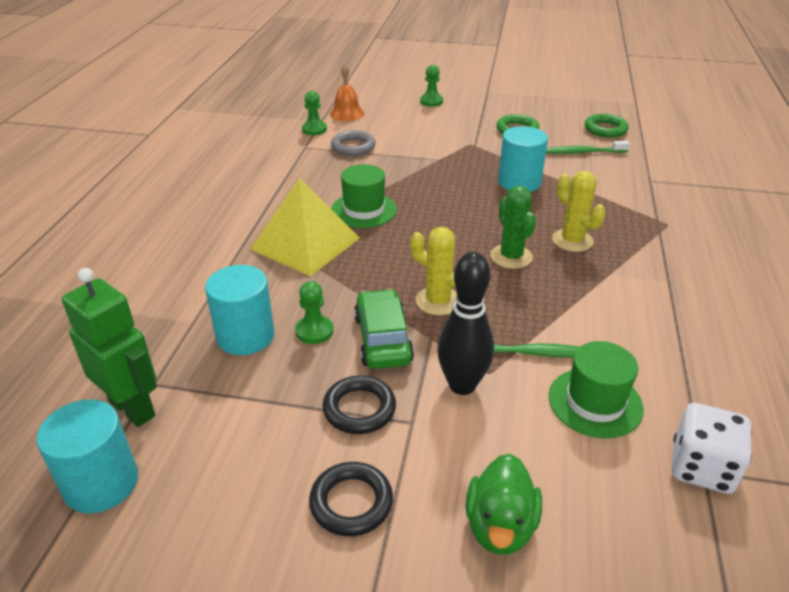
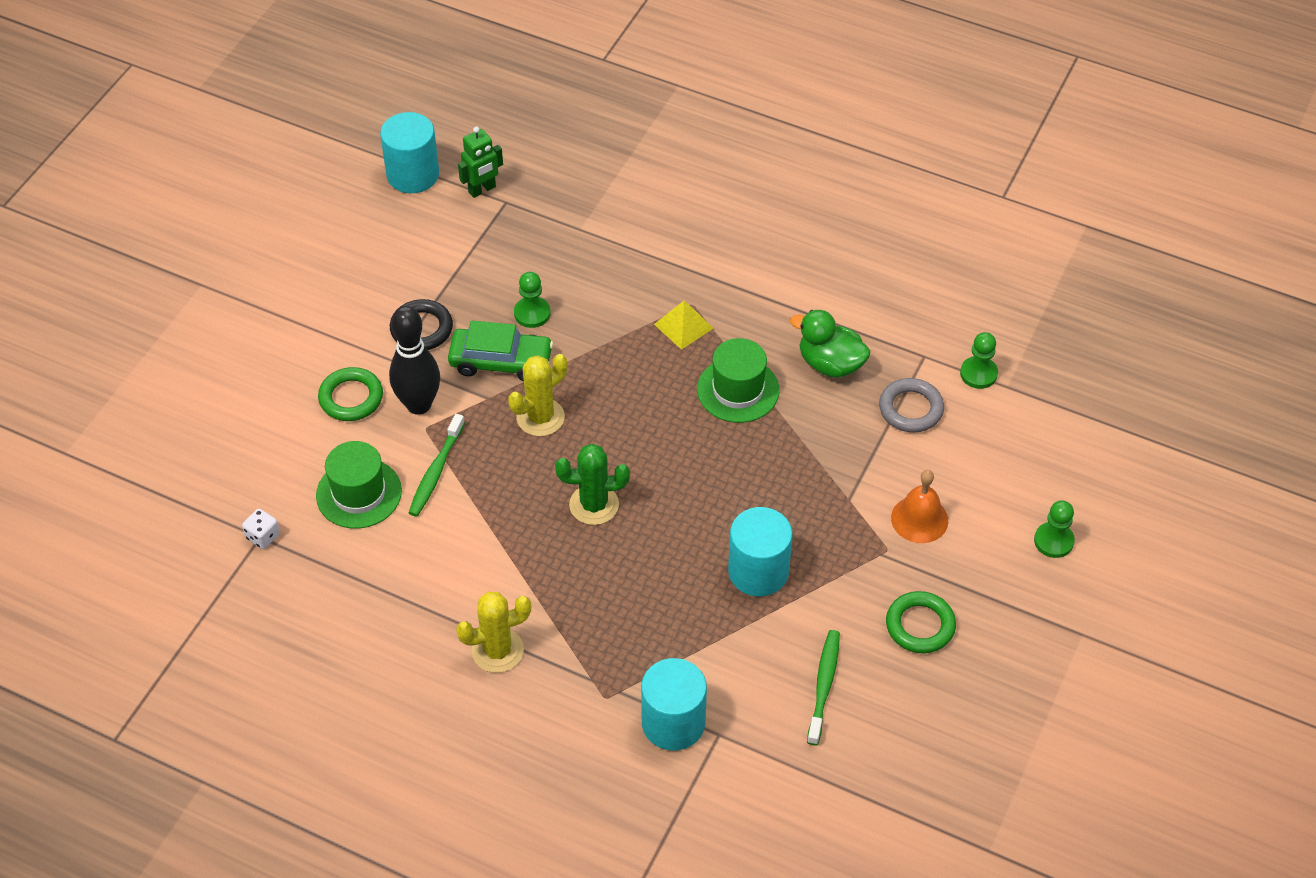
camera: 105 degrees right, 15 degrees up
green robot [62,268,157,427] -> green robot [458,127,503,198], size x0.61
turquoise cylinder [205,265,275,355] -> turquoise cylinder moved to [641,658,707,751]
yellow pyramid [250,178,360,276] -> yellow pyramid [654,300,713,350], size x0.48
black ring [309,462,393,536] -> none
orange bell [330,63,364,121] -> orange bell moved to [891,470,948,543]
green duck [465,454,542,555] -> green duck moved to [790,310,871,378]
yellow cactus [552,171,606,252] -> yellow cactus moved to [456,592,531,673]
green ring [585,114,629,138] -> green ring moved to [318,367,383,421]
white dice [672,403,752,494] -> white dice [242,509,280,549], size x0.52

